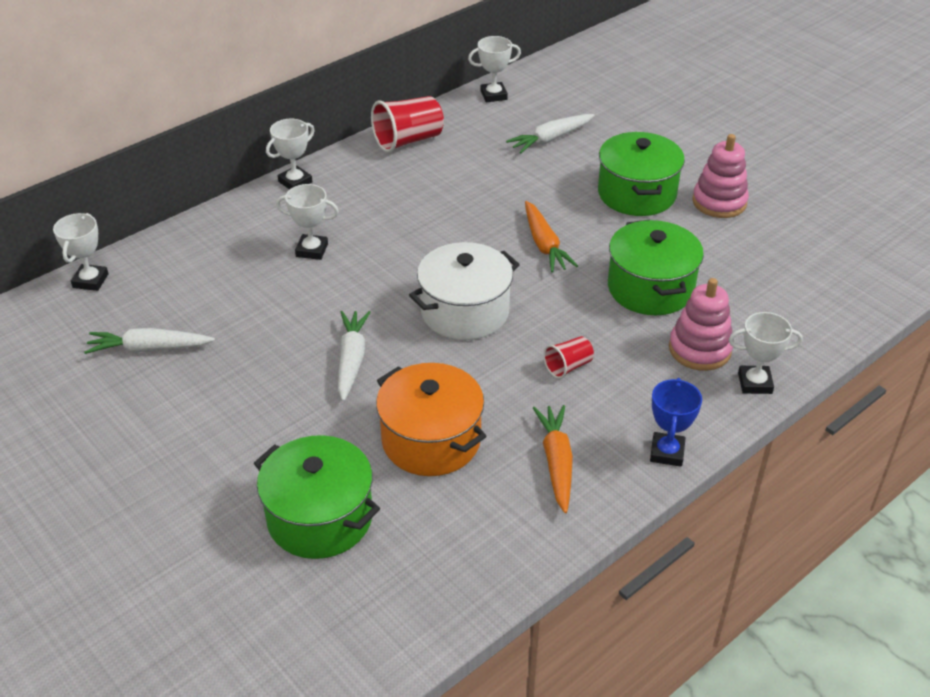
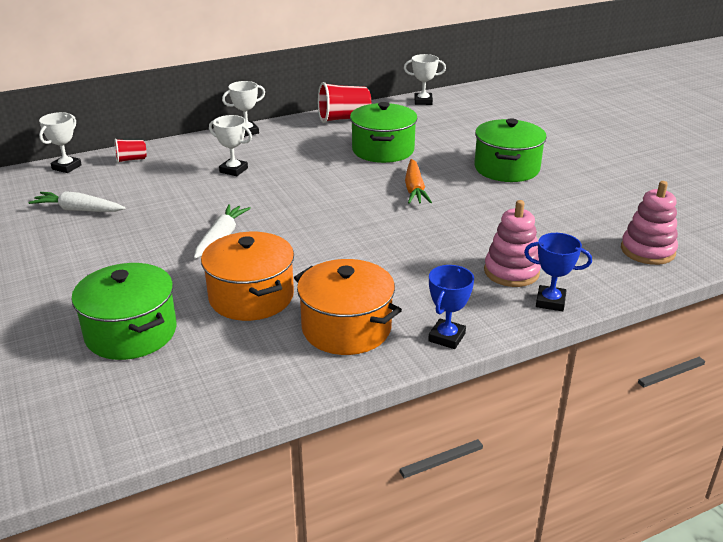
camera: 15 degrees right, 10 degrees down
white pot [409,242,520,340] -> none
white carrot [506,114,595,153] -> none
orange carrot [533,405,573,513] -> orange pot [294,259,402,355]
red cup [543,336,594,379] -> red cup moved to [114,138,147,163]
green pot [608,220,704,315] -> green pot moved to [350,102,418,163]
pink stacking toy [692,134,749,218] -> pink stacking toy moved to [621,181,678,265]
white trophy [729,312,803,394] -> blue trophy [524,233,592,311]

